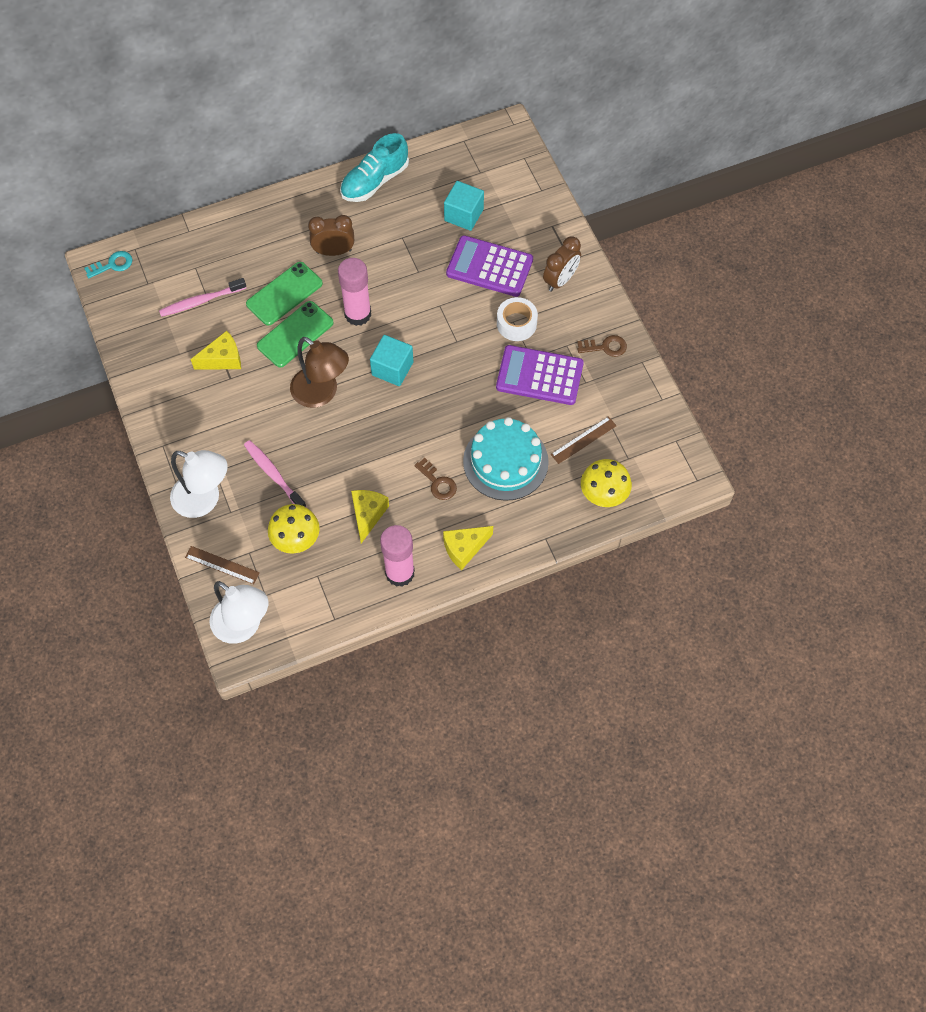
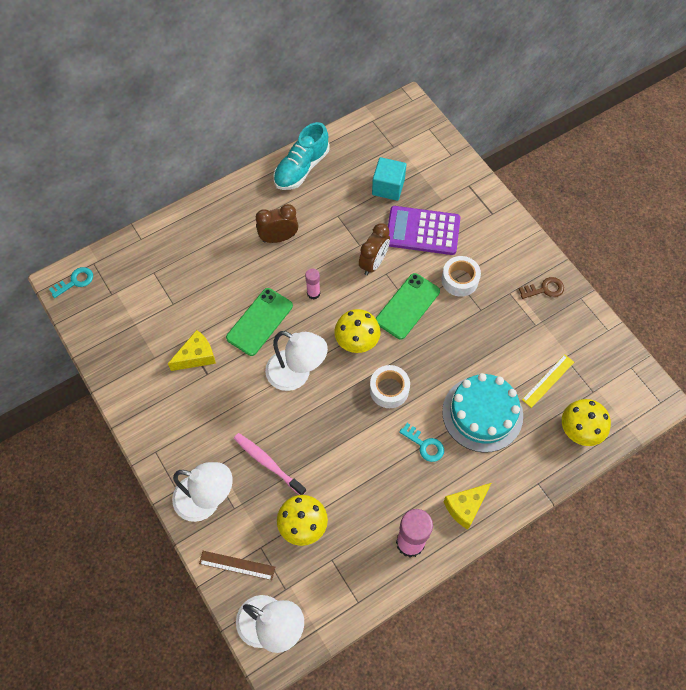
camera: 10 degrees left, 0 degrees up
pink toothbrush [159,278,246,317] -> none
green phone [246,262,323,326] -> green phone moved to [376,273,440,340]
brown lamp [290,337,349,408] -> white lamp [265,331,328,391]
pink glue stick [338,258,371,326] -> pink glue stick [305,269,320,299], size x0.53
yellow cheese [351,490,389,543] -> none
turquoise cube [370,335,413,386] -> yellow mushroom [334,309,381,353]
brown key [414,458,457,500] -> turquoise key [399,423,444,462]
purple calculator [496,345,584,405] -> none
brown clock [543,237,581,292] -> brown clock moved to [359,223,390,275]
brown ruler [551,416,617,464] -> yellow ruler [522,355,574,408]
none -> white tape [370,365,410,408]

